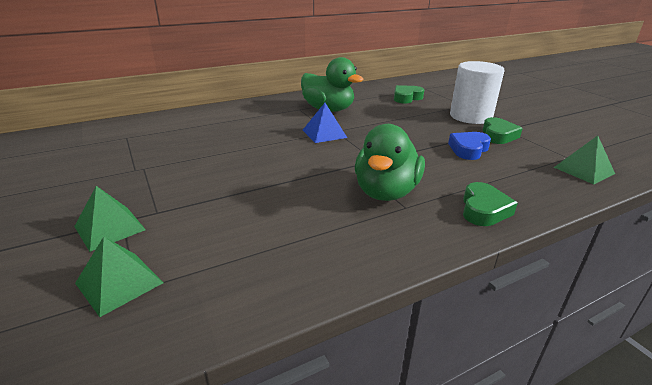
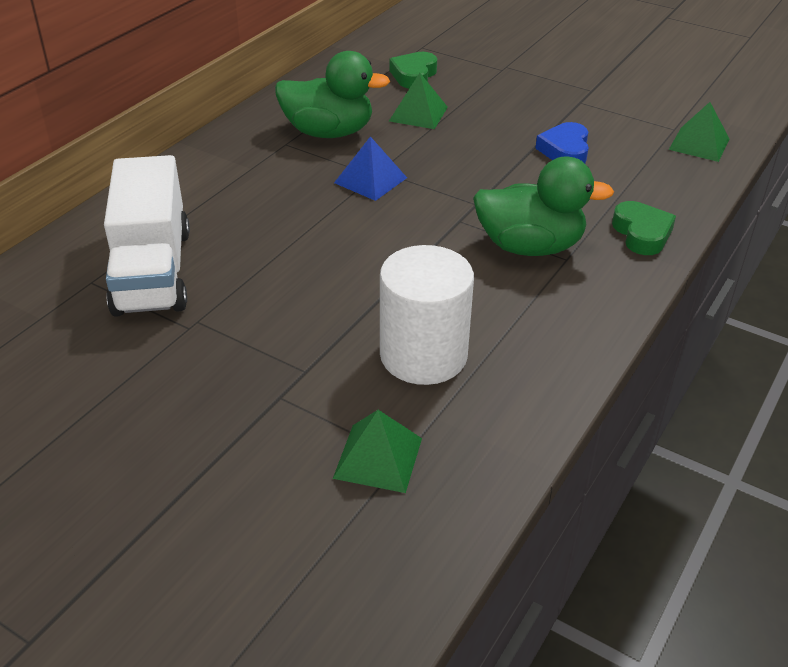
camera: 30 degrees left, 10 degrees up
green pyramid [74,186,146,252] -> green pyramid moved to [389,73,448,129]
green duck [355,124,425,201] -> green duck turned 75 degrees counterclockwise [473,157,614,256]
white cylinder [450,61,504,124] -> white cylinder moved to [380,245,474,385]
green heart [483,117,523,144] -> none
none -> white truck [104,155,190,317]

